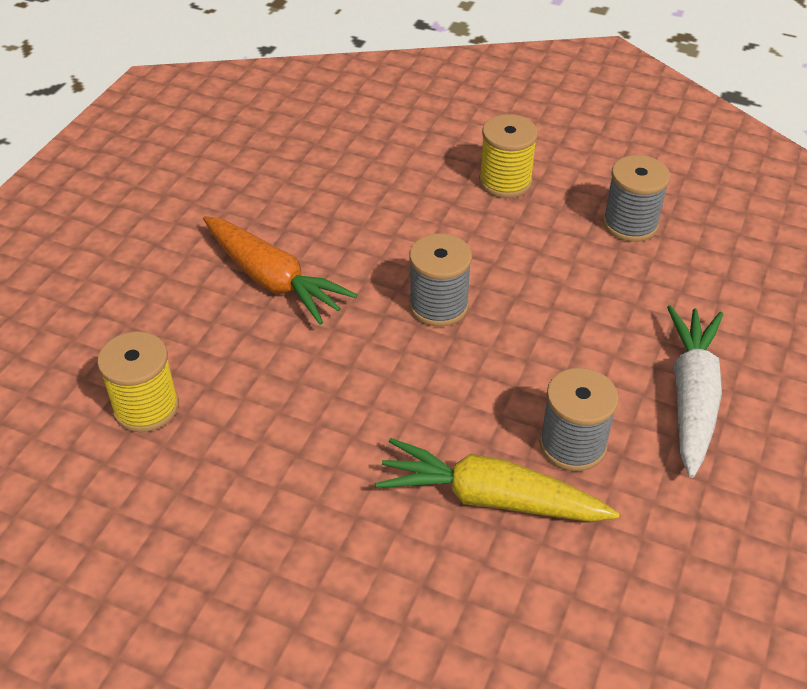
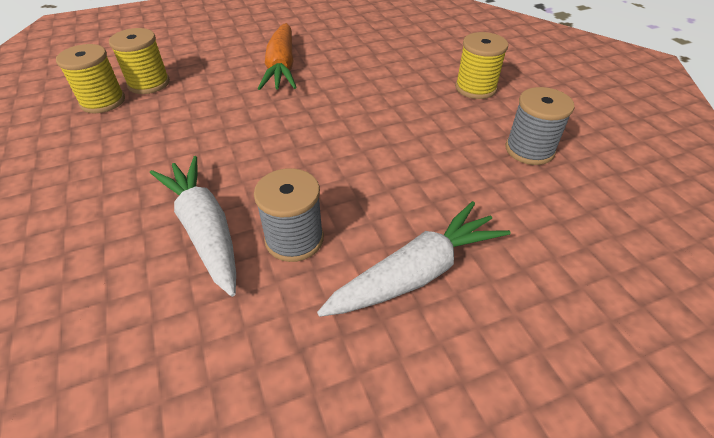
camera: 45 degrees right, 0 degrees up
yellow carrot [375,438,619,522] -> white carrot [150,156,236,297]
grey spool [409,233,472,327] -> none
none -> yellow spool [56,44,125,113]

